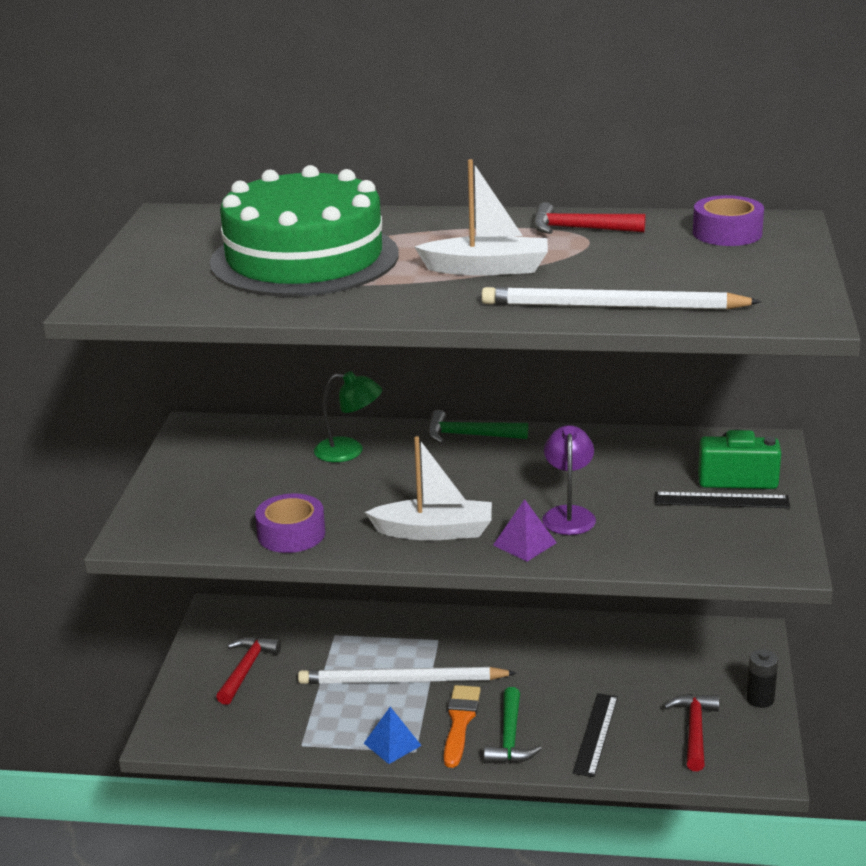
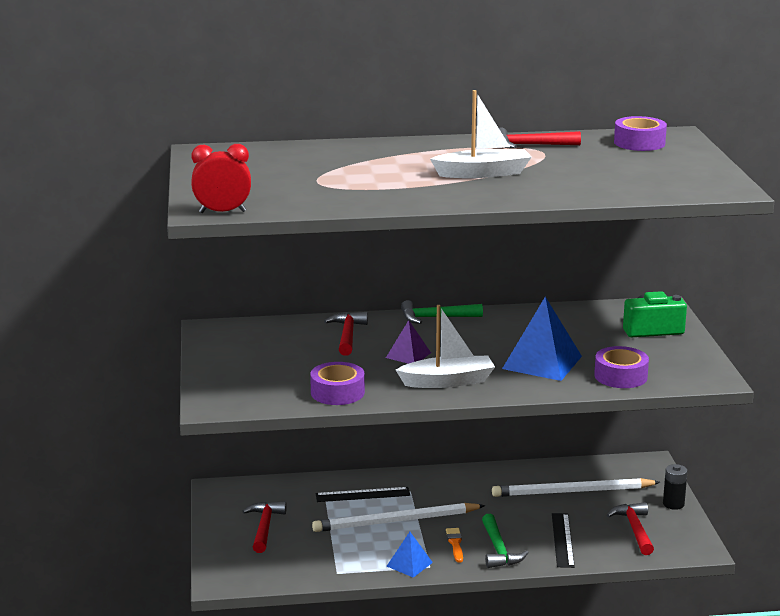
camera: 15 degrees left, 5 degrees down
green cake [210,165,399,297] -> none
green lamp [314,371,382,462] -> red hammer [324,312,368,356]
orange brush [444,685,481,768] -> orange brush [446,528,463,563], size x0.62
white pencil [481,287,761,310] -> white pencil moved to [492,478,660,497]
purple pyramid [493,499,557,562] -> purple pyramid moved to [386,320,431,364]
purple lamp [542,425,596,535] -> blue pyramid [502,297,582,381]
black ruler [655,492,790,508] -> black ruler moved to [316,487,410,502]
none -> red clock [191,144,251,213]
none -> purple tape [594,346,649,388]

